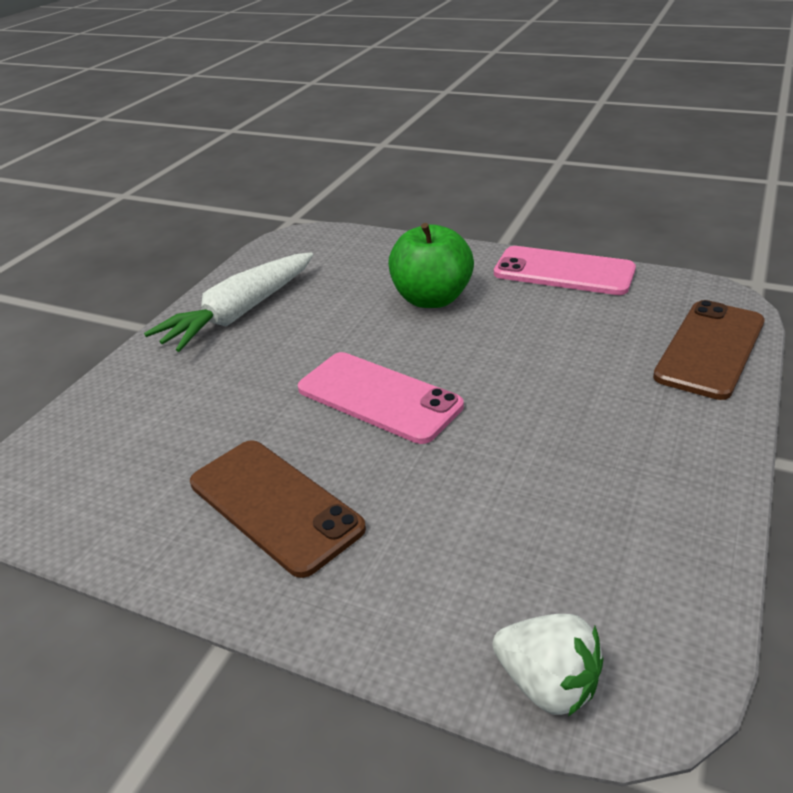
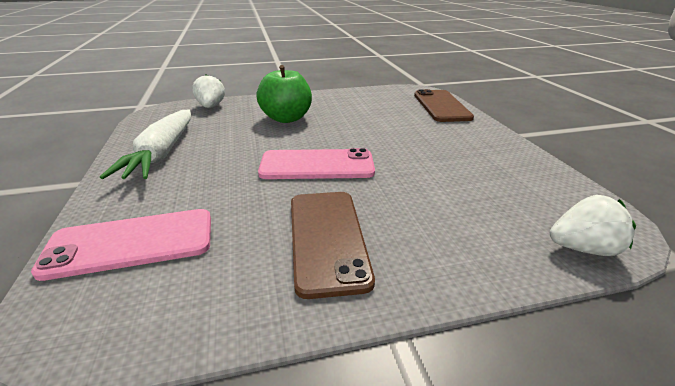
camera: 40 degrees left, 5 degrees down
brown phone [190,440,366,578] -> brown phone turned 75 degrees clockwise [291,192,375,299]
pink phone [494,246,636,295] -> pink phone moved to [31,209,211,281]
none -> white strawberry [192,74,225,108]

